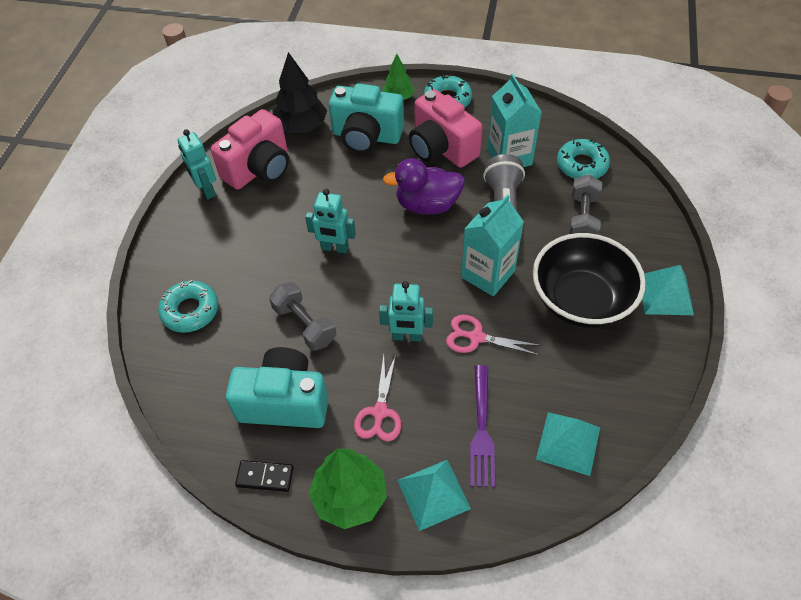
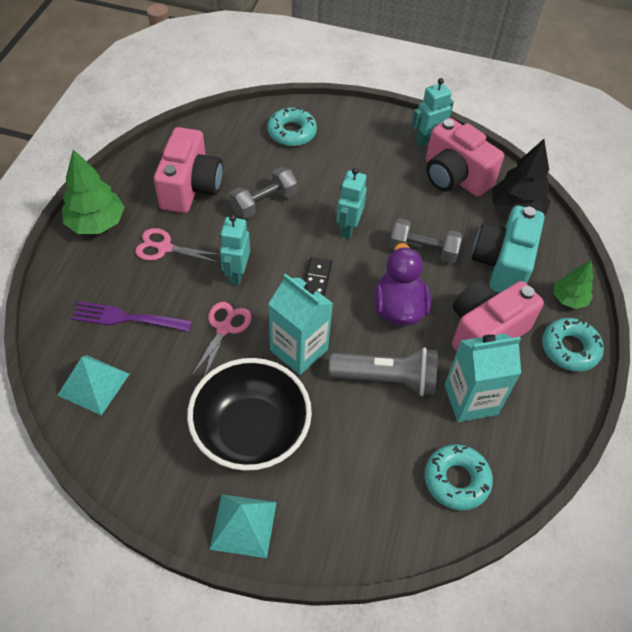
camera: 90 degrees right, 0 degrees up
turquoise camera [226,347,328,428] -> pink camera [154,127,223,213]
black domino [235,460,293,492] -> black domino moved to [304,257,332,296]
turquoise pyramid [397,460,471,531] -> none
grey dumbbell [569,174,602,235] -> grey dumbbell moved to [389,218,462,264]

